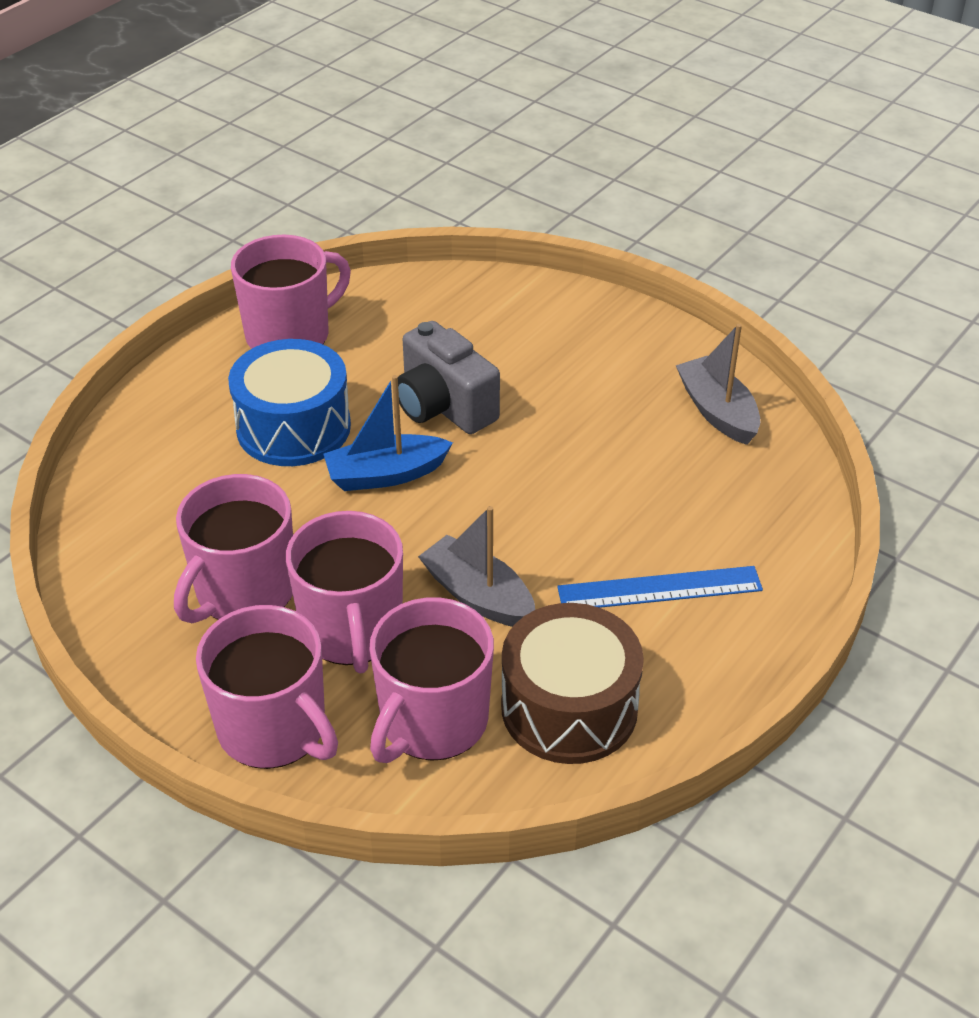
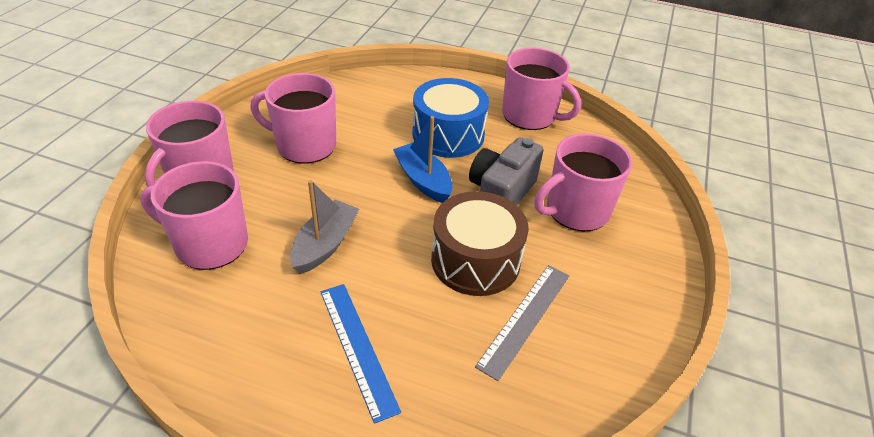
camera: 70 degrees right, 0 degrees up
pink mug [286,511,403,674] -> pink mug moved to [534,133,632,231]
brown drum [501,603,644,764] -> brown drum moved to [431,191,529,296]
grey boat [676,324,761,445] -> none
none -> grey ruler [475,265,570,381]

